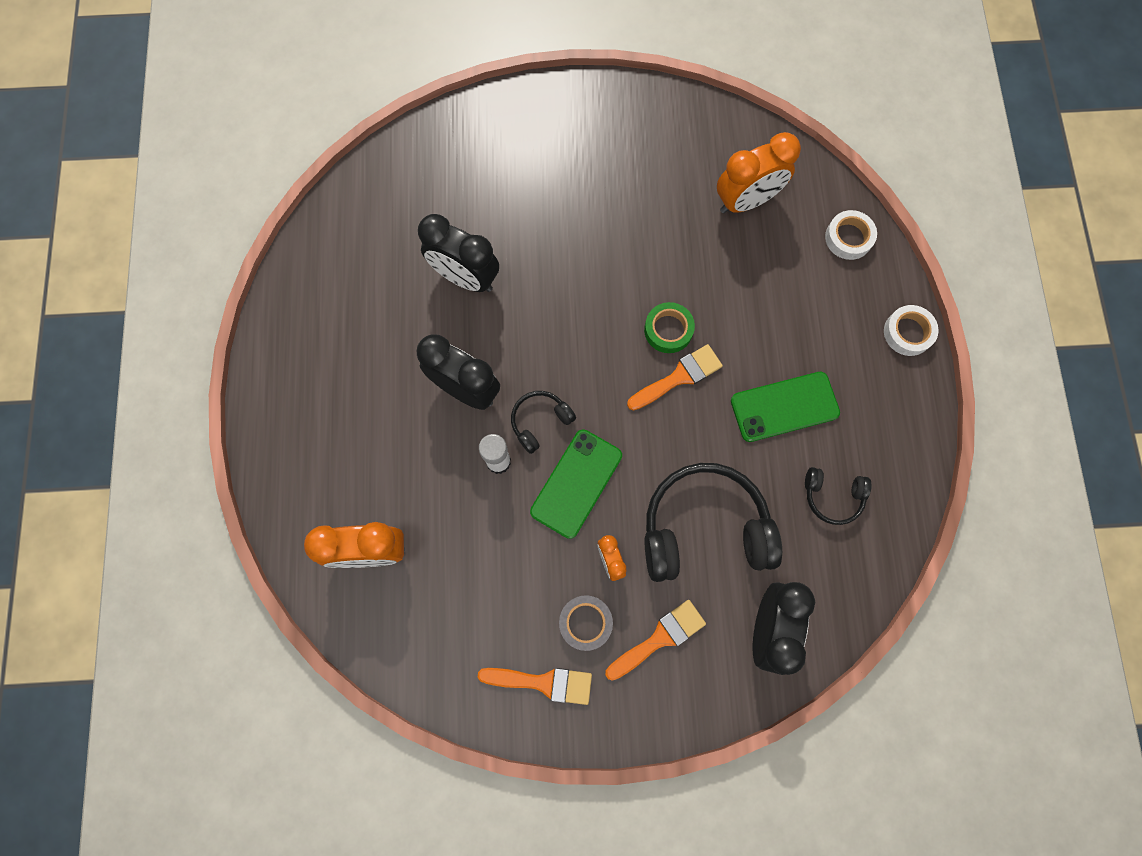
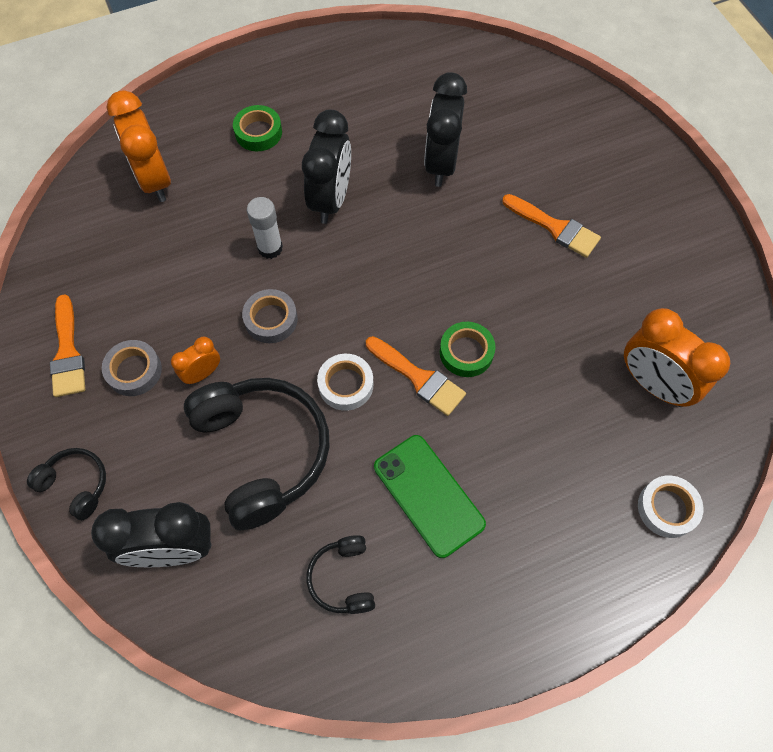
camera: 70 degrees right, 10 degrees down
black headphones [511,391,576,454] -> black headphones moved to [27,448,106,520]
green phone [530,430,622,539] -> grey tape [242,289,298,343]
orange brush [605,600,706,681] -> orange brush moved to [502,194,601,258]
white tape [884,305,939,356] -> white tape moved to [317,354,373,411]
none -> green tape [233,105,282,151]

